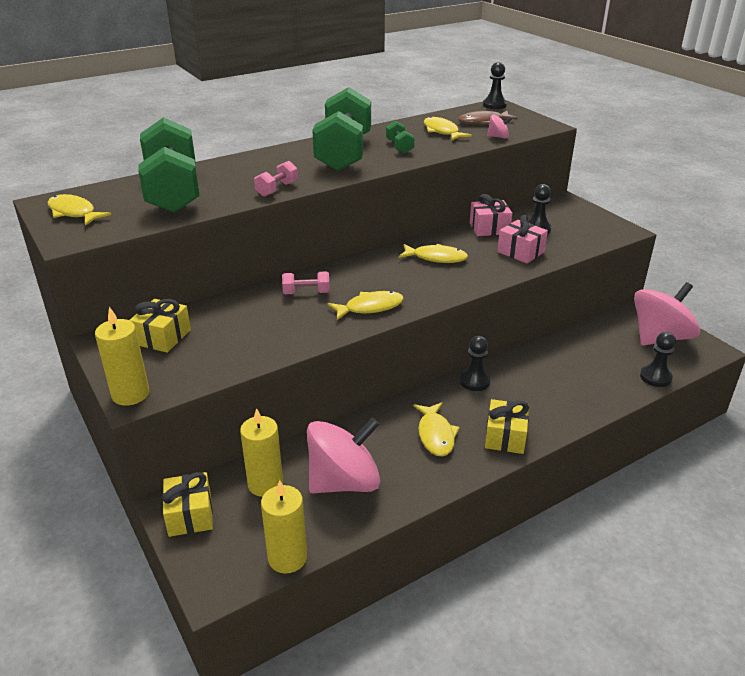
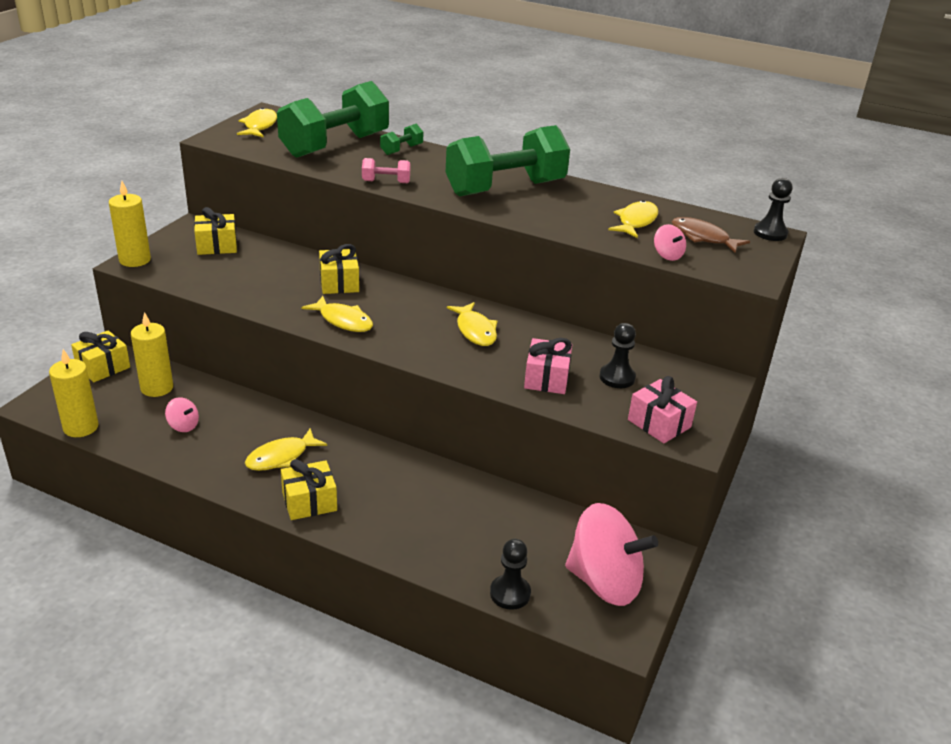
camera: 55 degrees right, 0 degrees up
pink dumbbell [282,271,330,294] -> yellow gift [319,244,359,294]
pink spinning top [307,417,381,493] -> pink spinning top [165,397,199,432], size x0.41
green dumbbell [386,121,414,153] -> green dumbbell moved to [380,124,423,155]
black pawn [460,336,491,391] -> none
pink gift [470,194,512,236] -> pink gift moved to [628,376,697,443]

